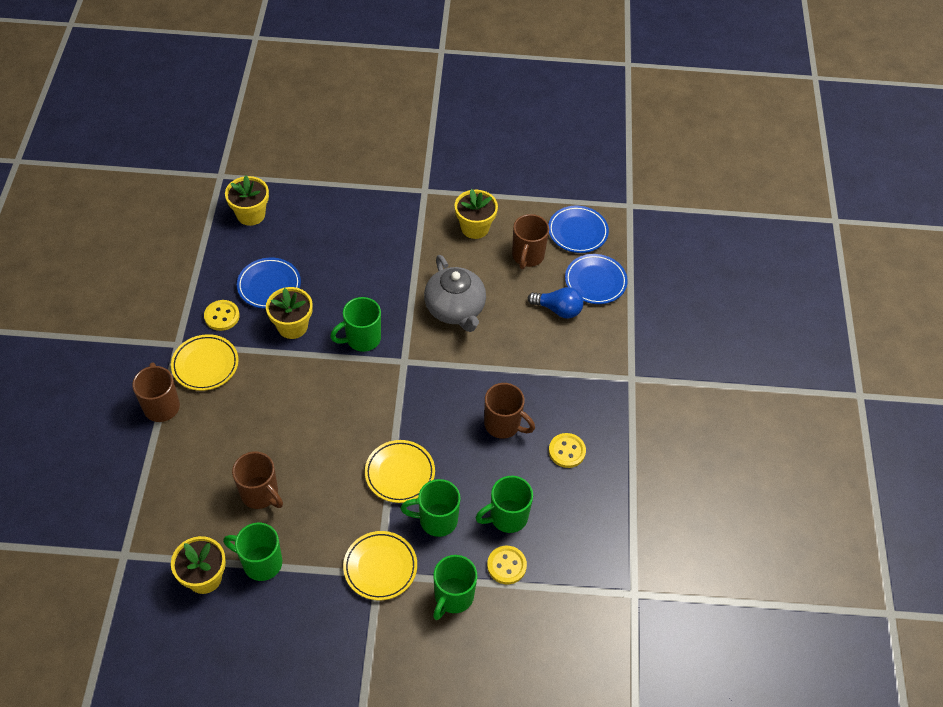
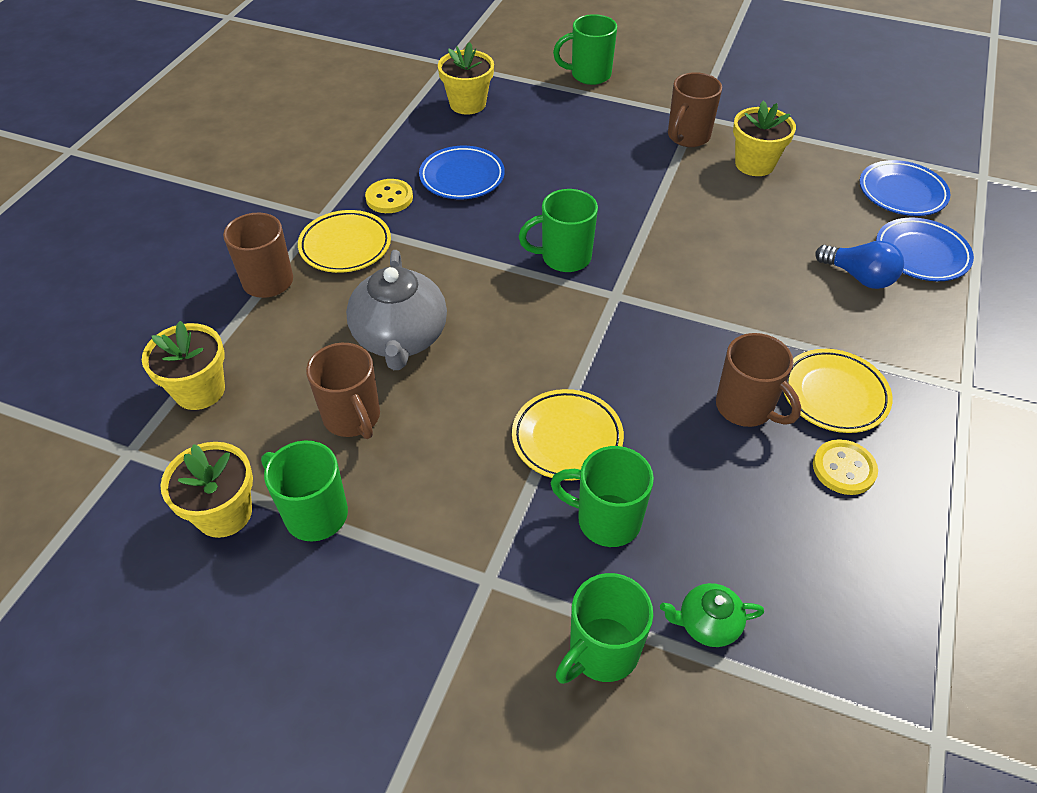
camera: 20 degrees right, 5 degrees down
yellow flower pot [266,287,313,339] -> yellow flower pot moved to [142,321,225,410]
yellow plate [343,531,417,601] -> yellow plate moved to [784,349,893,433]
grey teapot [424,255,486,332] -> grey teapot moved to [346,250,447,370]
green mug [476,476,533,533] -> green mug moved to [553,14,617,85]
yellow button [487,546,527,584] -> green teapot [660,583,764,647]
brown mug [512,214,549,269] -> brown mug moved to [668,72,722,147]

